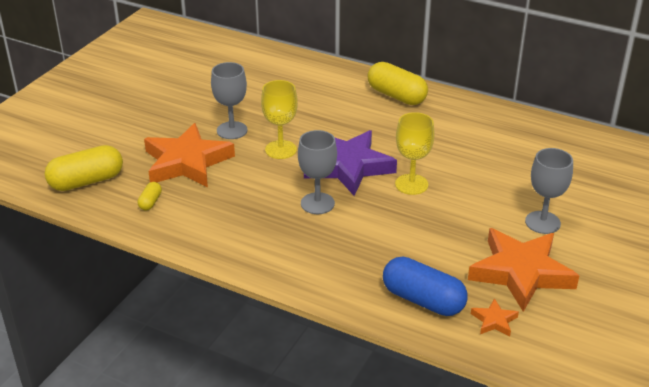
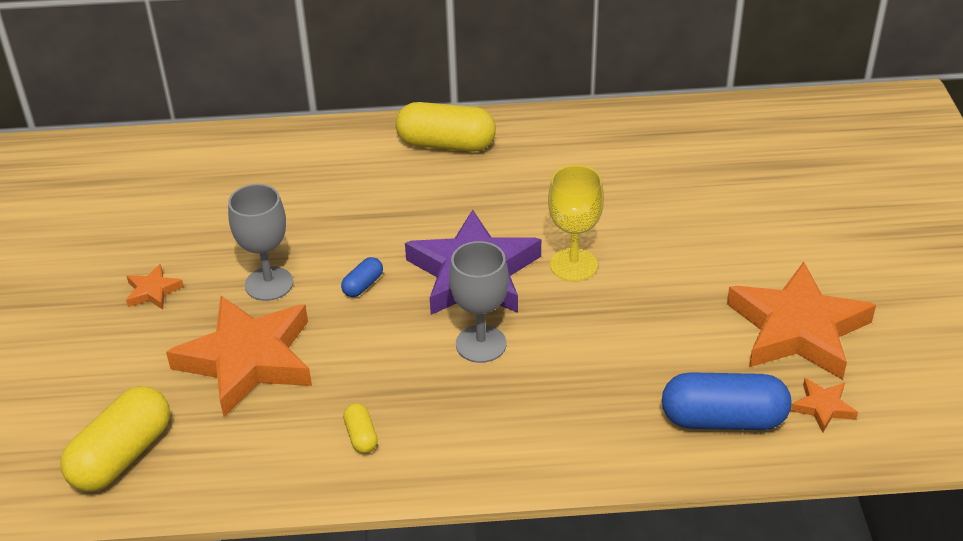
camera: 30 degrees left, 5 degrees up
yellow capsule [138,182,162,210] -> yellow capsule moved to [343,403,378,454]
yellow goblet [261,80,298,159] -> blue capsule [341,257,383,297]
grey goblet [525,148,573,234] -> none
none -> orange star [126,264,184,309]

